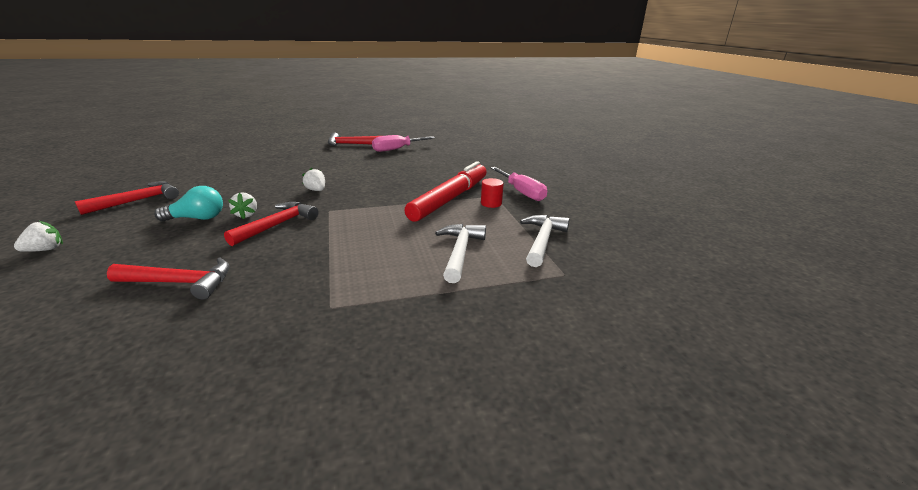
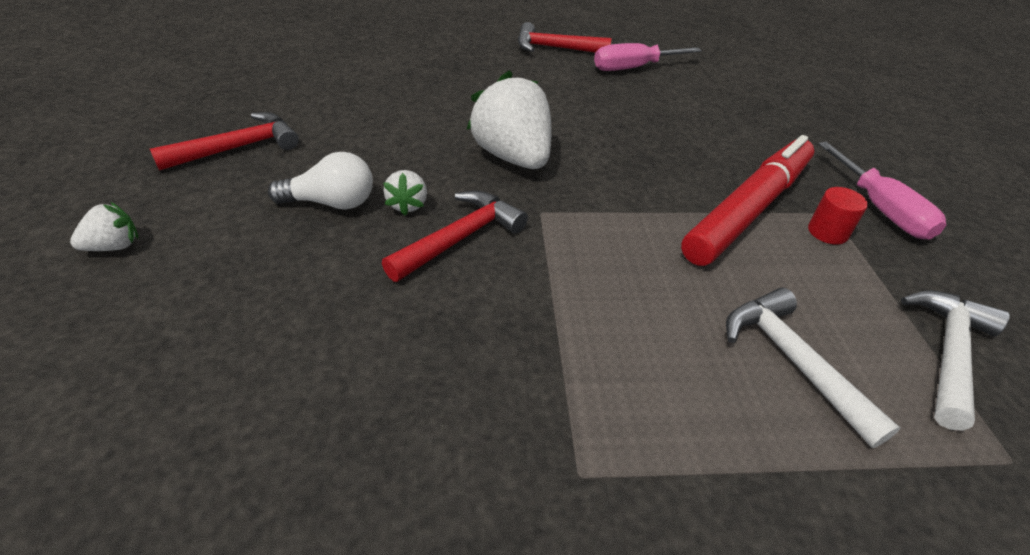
camera: 10 degrees right, 15 degrees up
red hammer [107,258,230,300] -> none
turquoise light bulb [154,186,223,222] -> white light bulb [268,152,373,210]
white strawberry [302,168,325,191] -> white strawberry [467,70,551,169], size x2.15
white hammer [435,224,486,283] -> white hammer turned 45 degrees counterclockwise [726,287,900,448]

